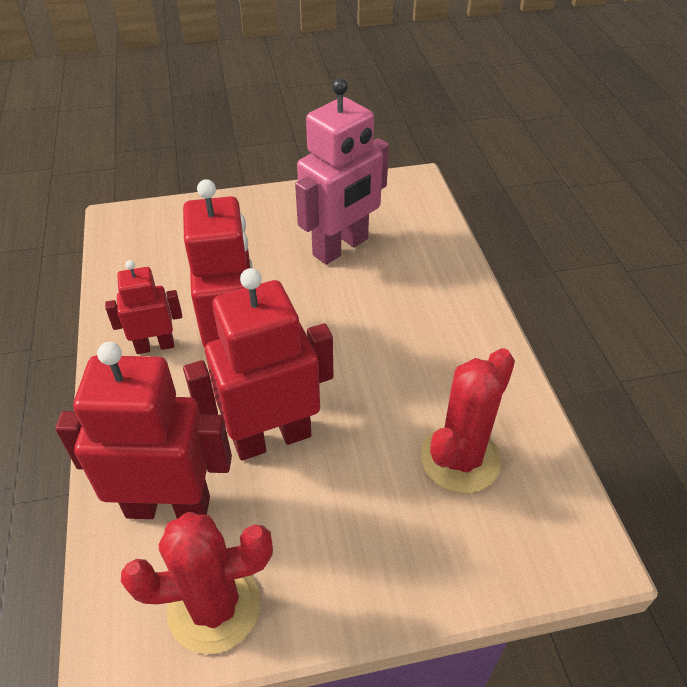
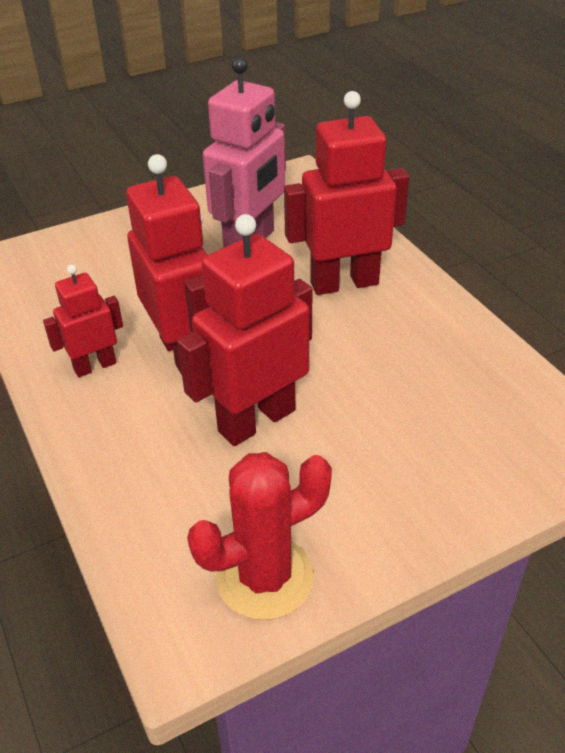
camera: 15 degrees left, 5 degrees down
red robot [55,342,232,519] -> red robot moved to [284,91,409,295]
red cactus [421,348,515,493] -> none

